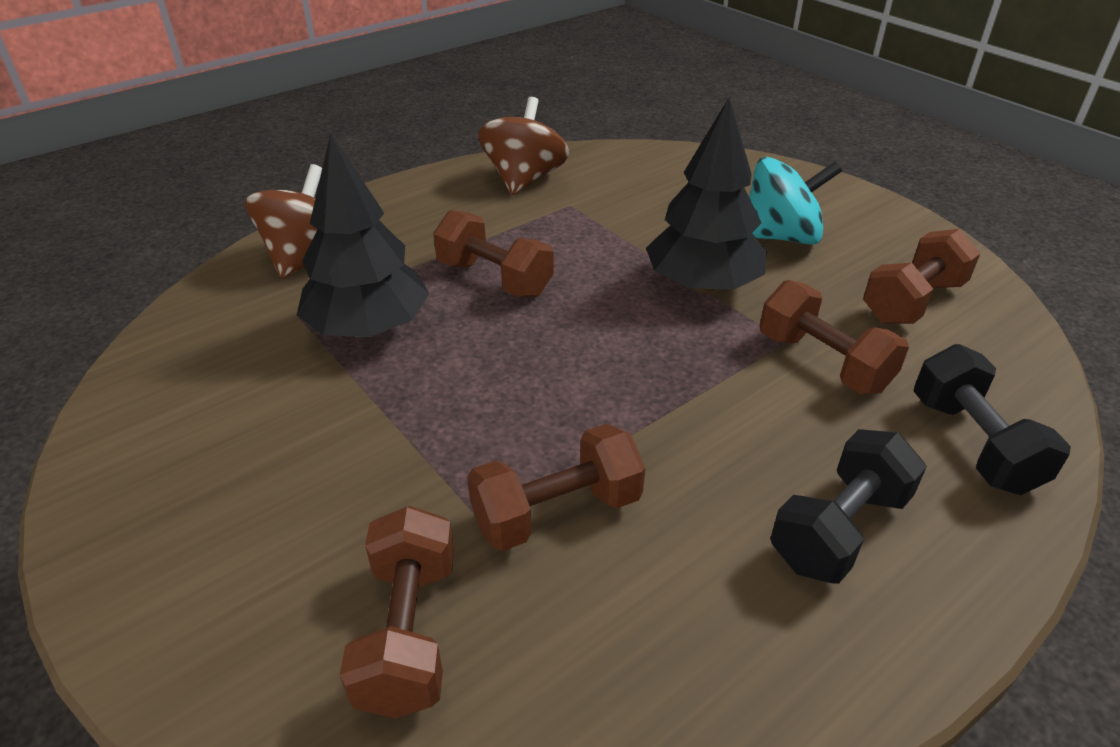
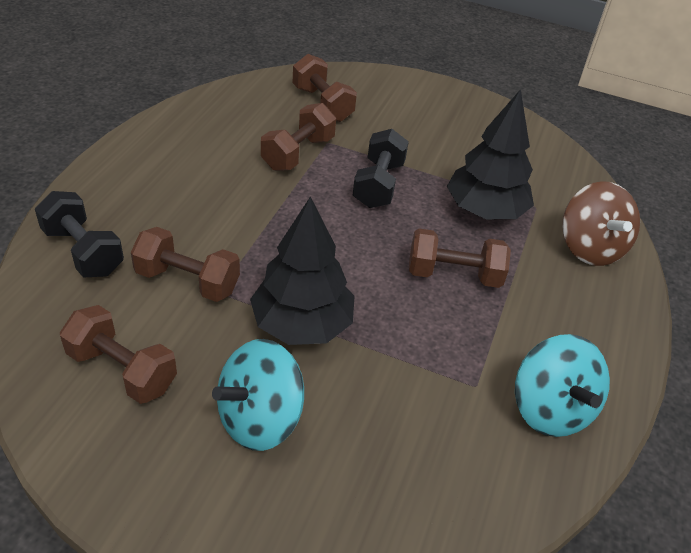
camera: 145 degrees right, 5 degrees up
brown spinning top [478,97,569,195] -> turquoise spinning top [515,334,610,437]
black dumbbell [771,429,927,584] -> black dumbbell moved to [353,129,409,208]
brown dumbbell [863,229,981,324] -> brown dumbbell turned 75 degrees counterclockwise [60,305,177,404]

